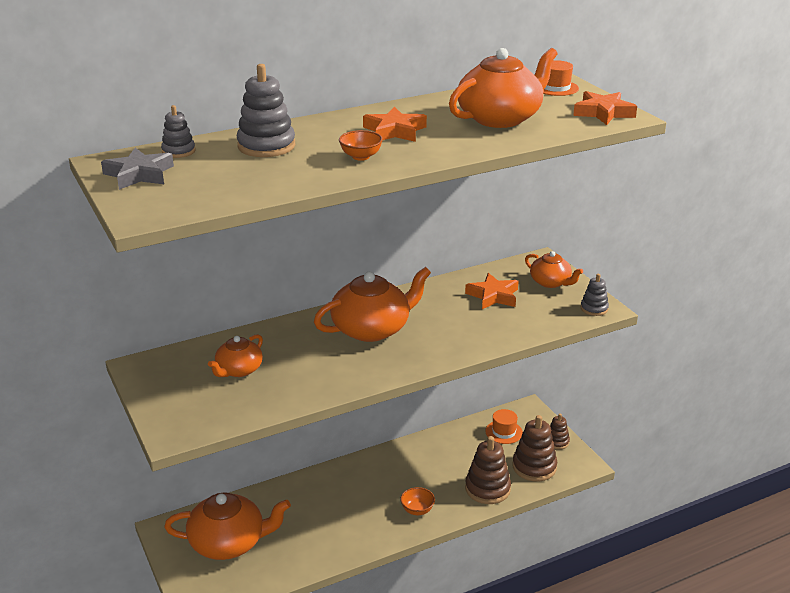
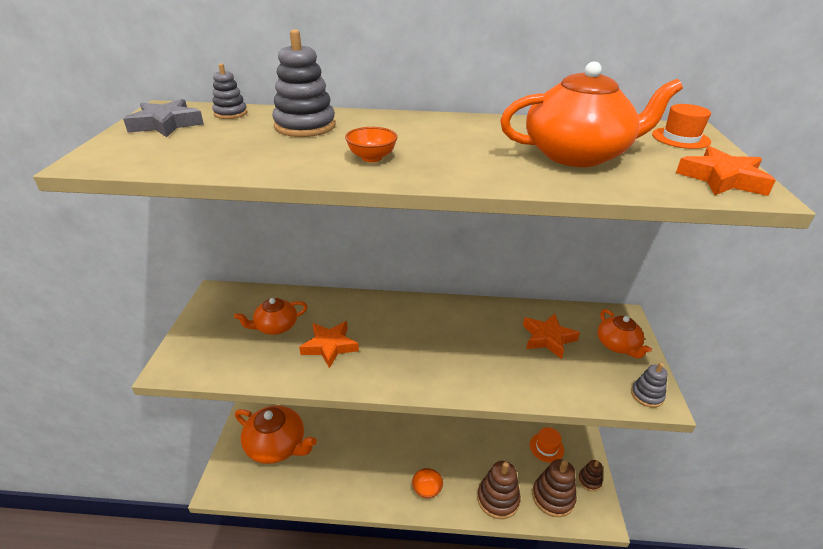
camera: 30 degrees right, 5 degrees up
orange teapot [314,267,431,342] -> none
orange star [363,107,427,142] -> orange star moved to [299,321,359,369]

